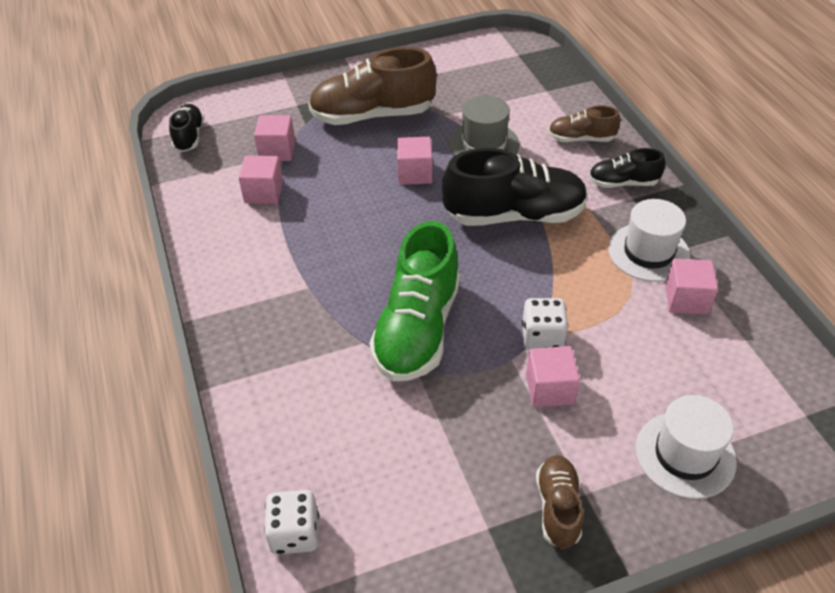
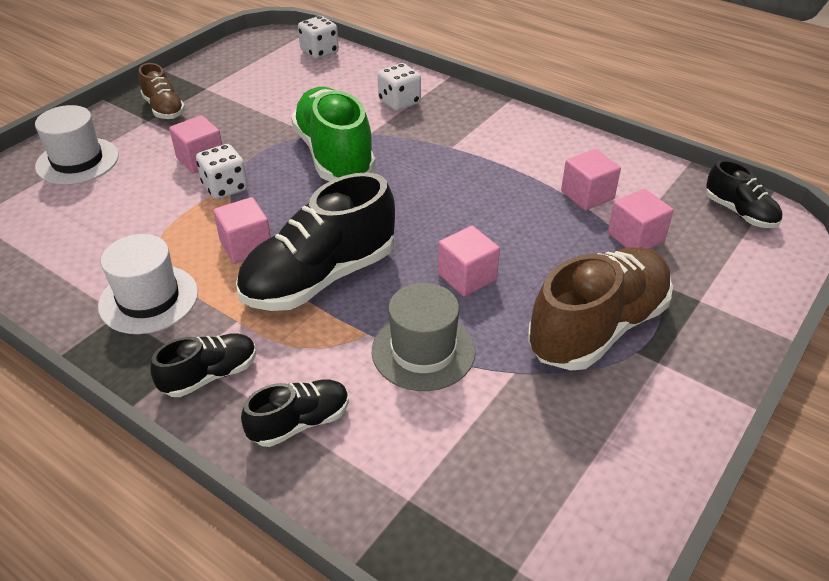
camera: 145 degrees right, 5 degrees down
brown shoe [548,106,620,142] -> black shoe [241,379,349,447]
pink cube [665,259,718,315] -> pink cube moved to [213,197,271,264]
none -> white dice [378,63,421,111]

